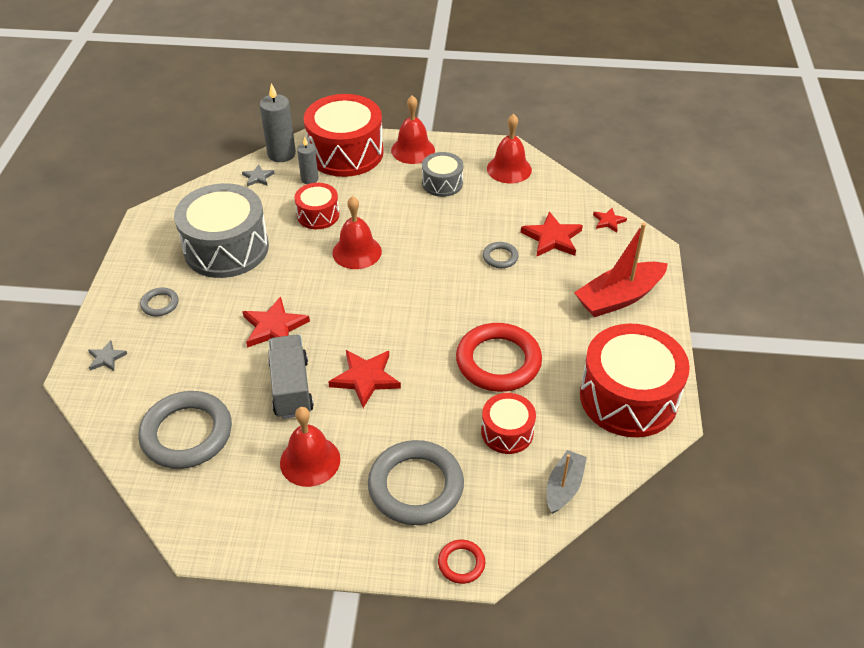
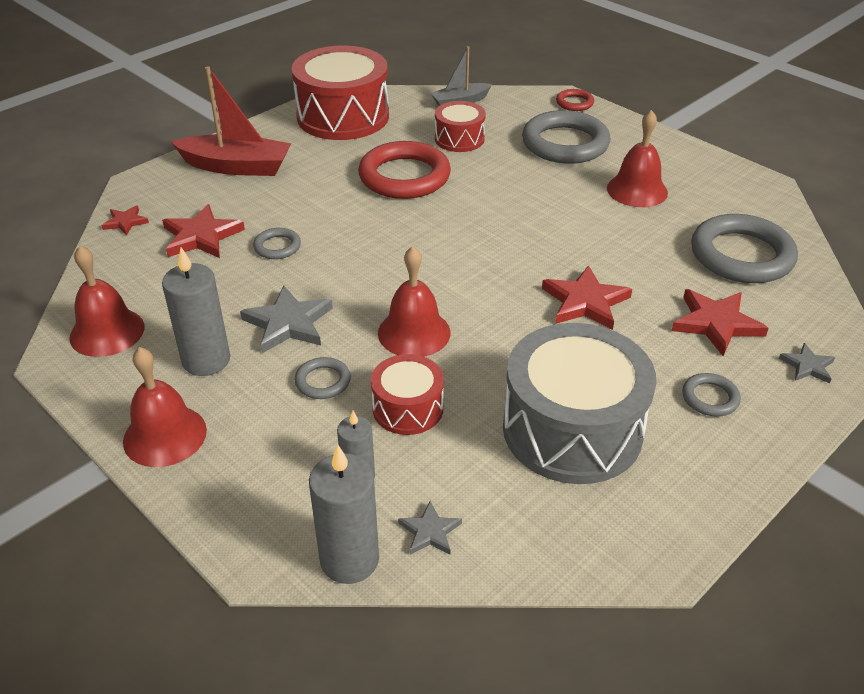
camera: 140 degrees left, 5 degrees down
grey truck [268,335,314,419] -> none
red drum [304,94,384,177] -> none
red star [328,350,401,408] -> red star moved to [671,289,769,356]
grey drum [422,152,463,197] -> grey candle [162,247,230,376]
none -> grey star [240,286,333,353]
none -> grey ring [295,357,351,399]

